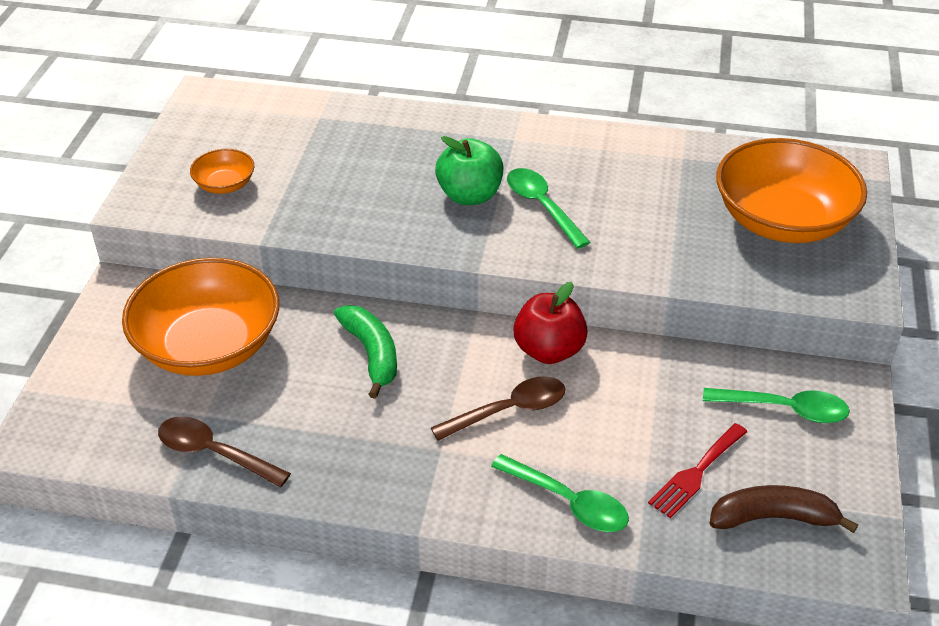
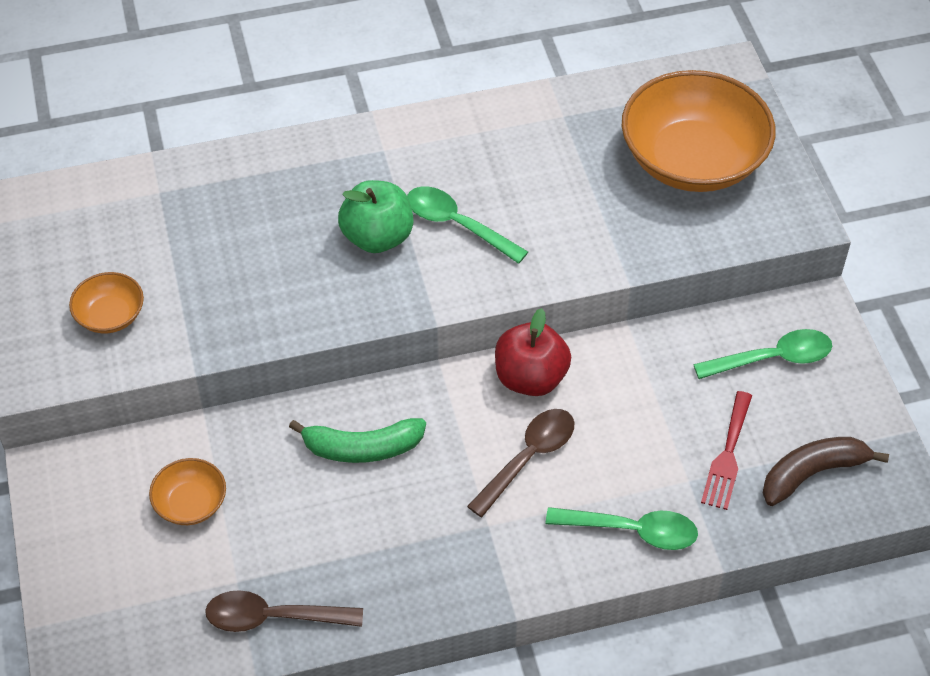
camera: 25 degrees left, 10 degrees up
orange bowl [122,258,279,376] -> orange bowl [149,458,226,525], size x0.45
green banana [334,305,397,399] -> green banana turned 135 degrees clockwise [289,418,426,463]

